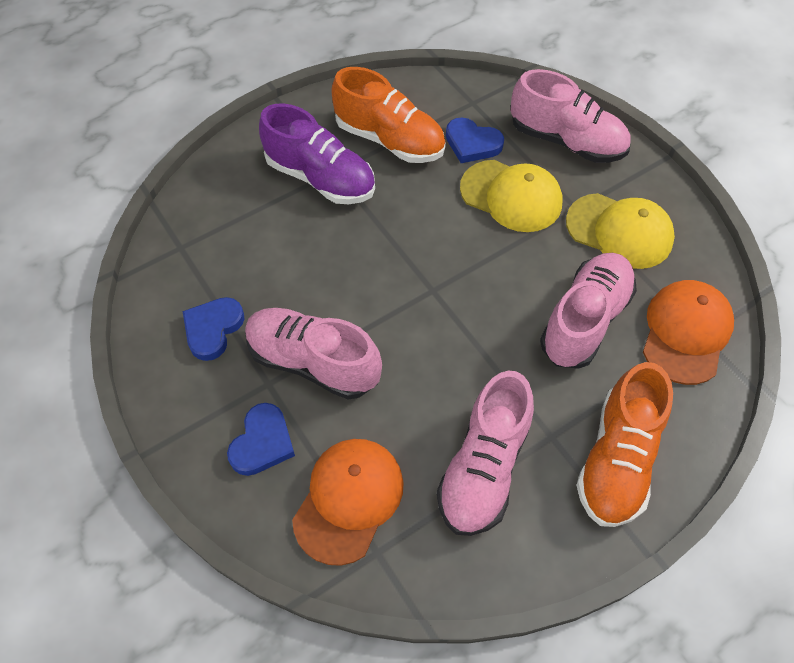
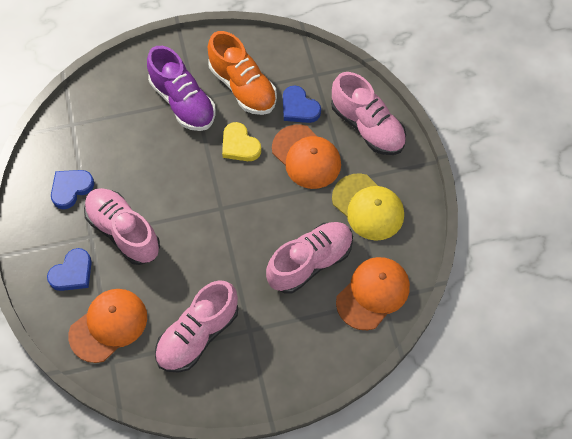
camera: 20 degrees right, 5 degrees up
yellow cap [460,160,562,232] -> orange cap [272,124,341,189]
orange shoe [576,362,673,527] -> none
none -> yellow heart [222,122,261,161]

